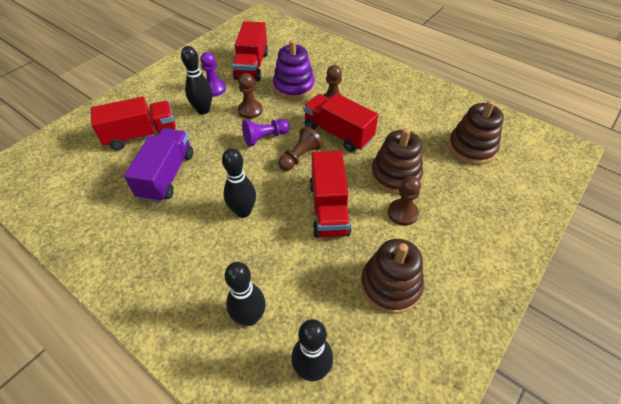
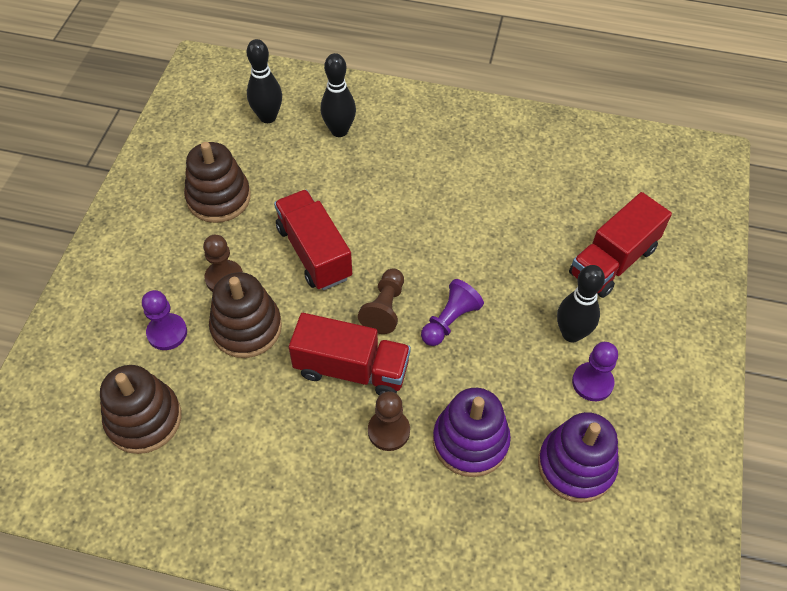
camera: 155 degrees right, 5 degrees up
purple truck [124,128,193,203] -> none
black bowling pin [222,148,256,218] -> none
red truck [232,21,268,81] -> purple stacking toy [538,412,619,503]
brown pawn [238,73,263,119] -> none
none -> purple pawn [142,290,187,350]

